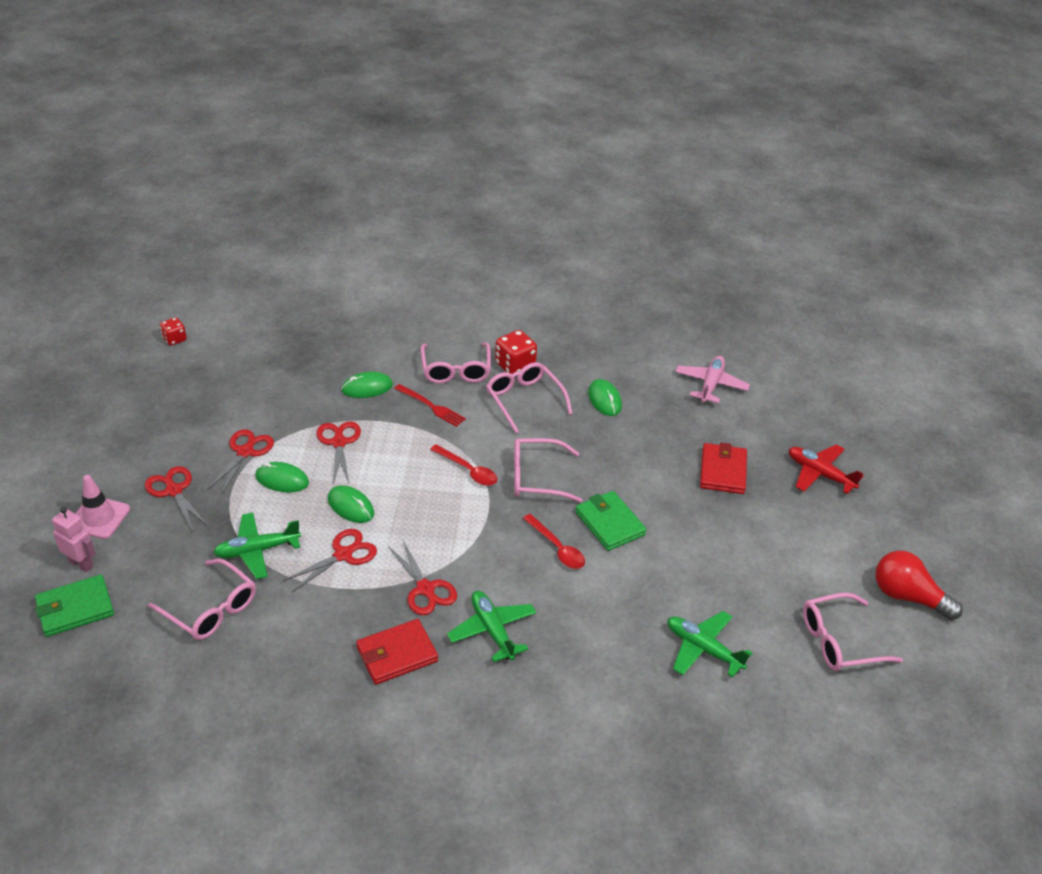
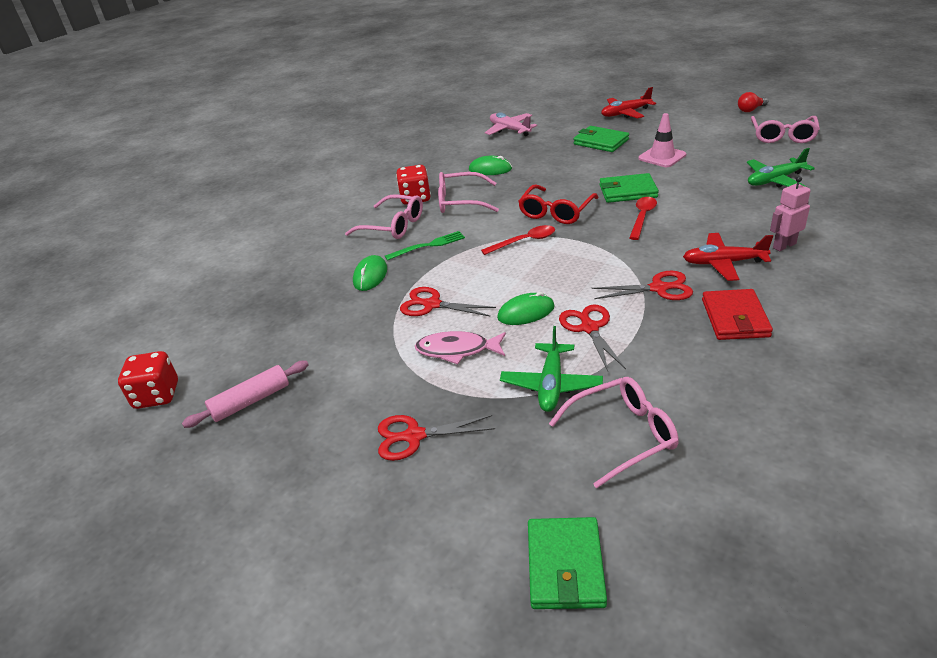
camera: 55 degrees left, 5 degrees down
pink robot [52,507,96,572] -> pink robot moved to [770,176,811,251]
pink traffic cone [75,475,130,539] -> pink traffic cone moved to [639,113,686,167]
red dice [160,317,187,346] -> red dice [118,351,178,409], size x1.62
red scissors [207,429,274,494] -> none
green mouse [255,462,309,493] -> pink fish [415,331,506,365]
red fork [394,384,466,427] -> green fork [385,231,465,261]
green plane [447,591,536,662] -> red plane [683,233,773,281]
pink glasses [514,438,583,503] -> red glasses [518,185,599,224]
red spoon [523,514,585,569] -> red spoon turned 60 degrees counterclockwise [629,197,657,240]
red wallet [700,442,747,494] -> green wallet [573,126,629,152]
red light bulb [875,551,963,620] -> red light bulb [738,92,768,112], size x0.58
none -> pink rolling pin [182,361,309,428]

